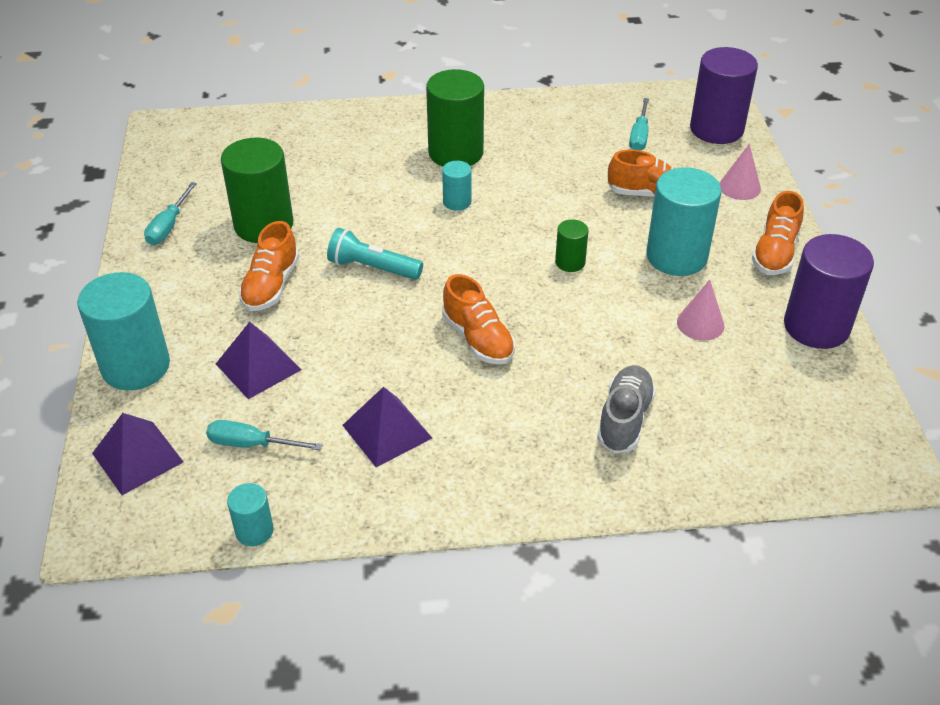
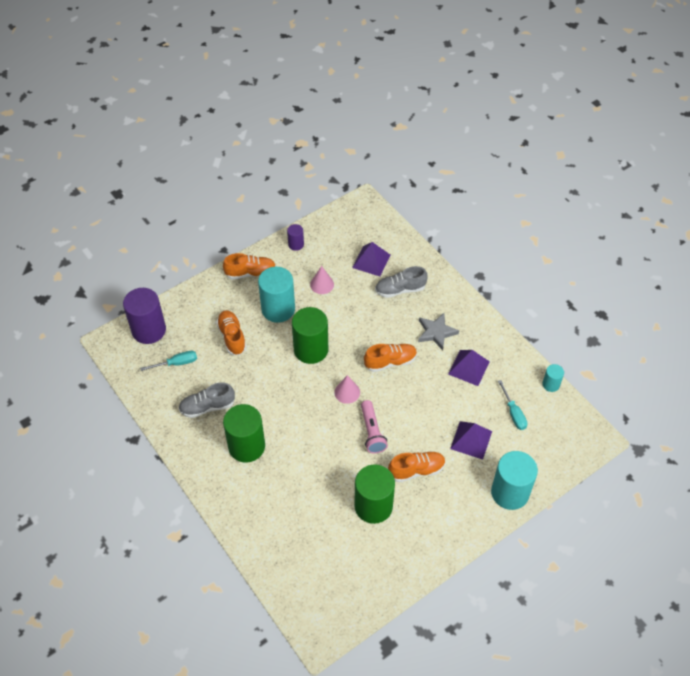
camera: 120 degrees left, 10 degrees up
purple pyramid [92,413,183,495] -> purple pyramid moved to [352,242,390,276]
turquoise screwdriver [144,182,197,245] -> none
turquoise flashlight [327,228,423,280] -> pink flashlight [361,400,388,454]
turquoise cylinder [442,161,471,211] -> none
orange shoe [442,274,515,365] -> orange shoe turned 45 degrees clockwise [364,344,417,372]
green cylinder [555,219,589,272] -> green cylinder [292,307,328,364], size x2.04
pink cone [719,144,761,200] -> pink cone moved to [334,375,360,404]
purple cylinder [784,234,874,349] -> purple cylinder [287,224,304,251], size x0.49
none -> grey shoe [178,383,235,418]
none -> grey star [418,313,459,350]

